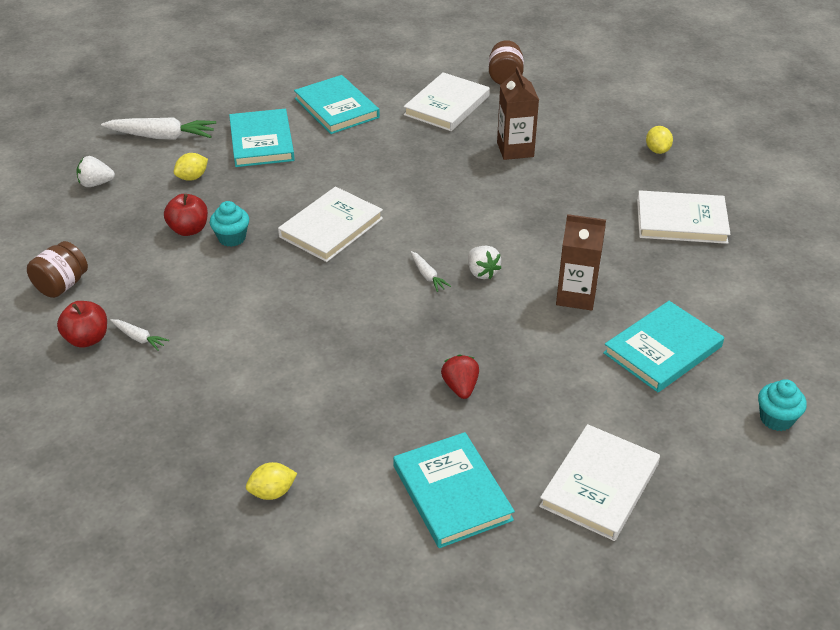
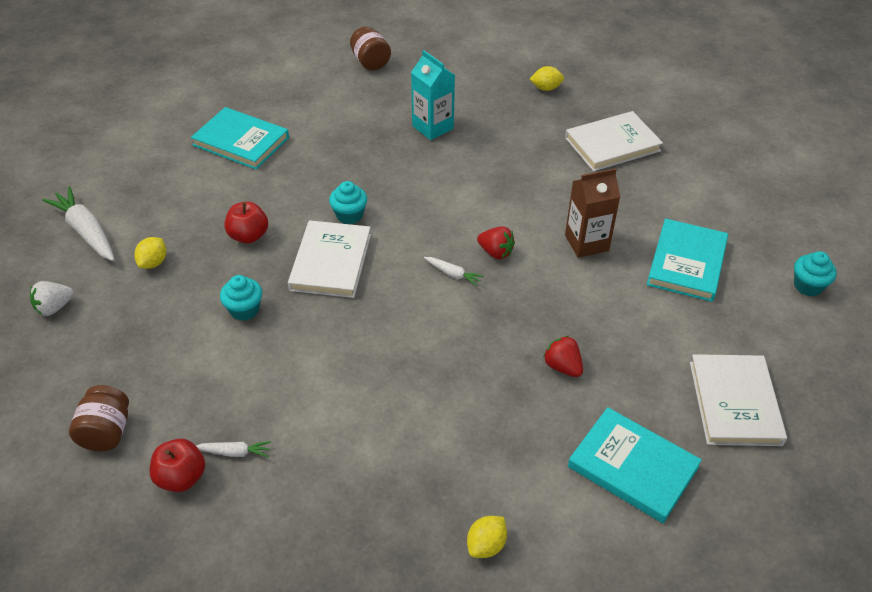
camera: 30 degrees left, 5 degrees up
white carrot [101,117,216,140] -> white carrot turned 105 degrees counterclockwise [42,187,115,261]
red apple [164,194,208,236] -> red apple moved to [224,202,268,244]
turquoise book [229,109,295,167] -> none
white book [404,72,490,131] -> none
white strawberry [468,246,501,279] -> red strawberry [477,226,515,259]
brown carton [497,67,539,160] -> turquoise carton [411,50,455,140]
yellow lemon [646,126,673,154] -> yellow lemon turned 60 degrees counterclockwise [530,66,564,91]
none -> turquoise cupcake [329,181,367,224]

